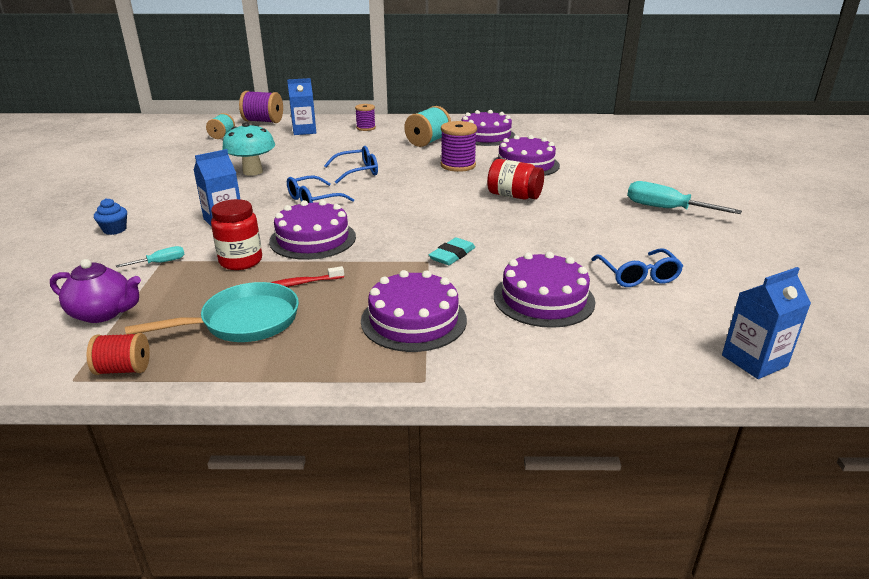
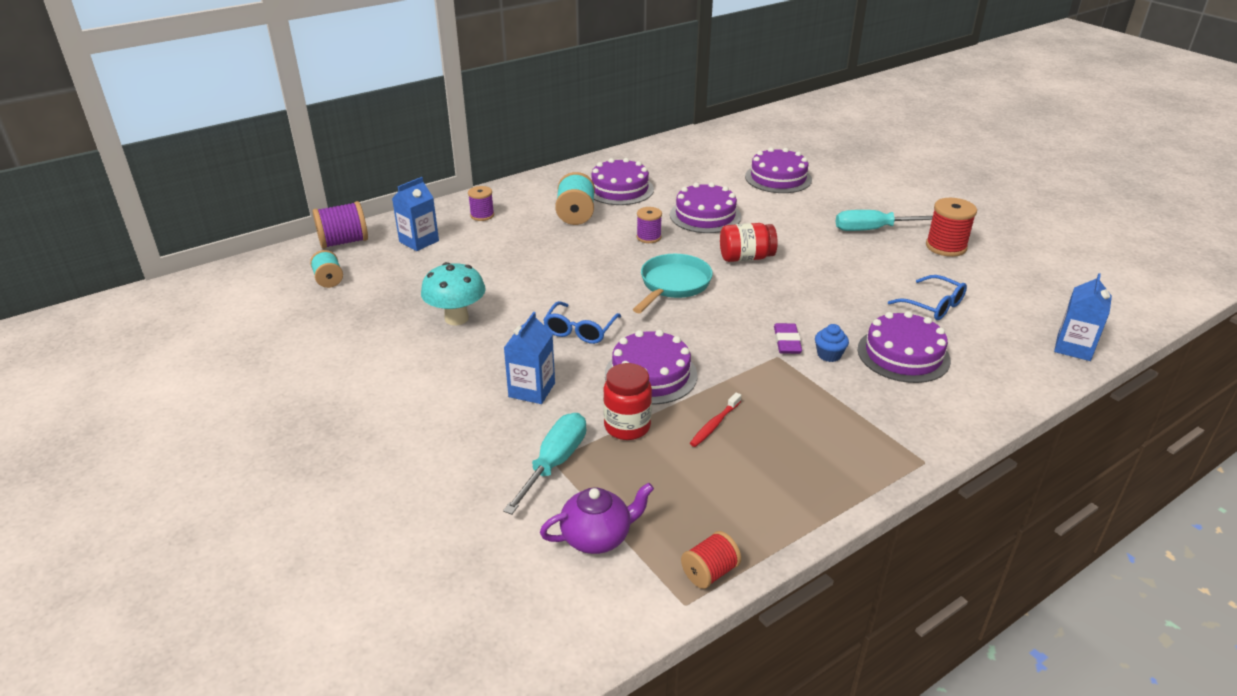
camera: 35 degrees left, 5 degrees up
blue cupcake [94,198,127,235] -> blue cupcake moved to [815,324,849,362]
turquoise screwdriver [116,246,185,268] -> turquoise screwdriver [503,413,586,515], size x1.98
turquoise pan [125,282,299,342] -> turquoise pan moved to [633,254,713,313]
blue glasses [324,146,378,184] -> none
purple cake [361,270,467,352] -> purple cake moved to [745,147,812,193]
turquoise eraser [429,237,475,265] -> purple eraser [774,323,802,354]
purple spool [441,121,477,172] -> purple spool [637,207,662,243], size x0.63
none -> red spool [926,198,977,257]

